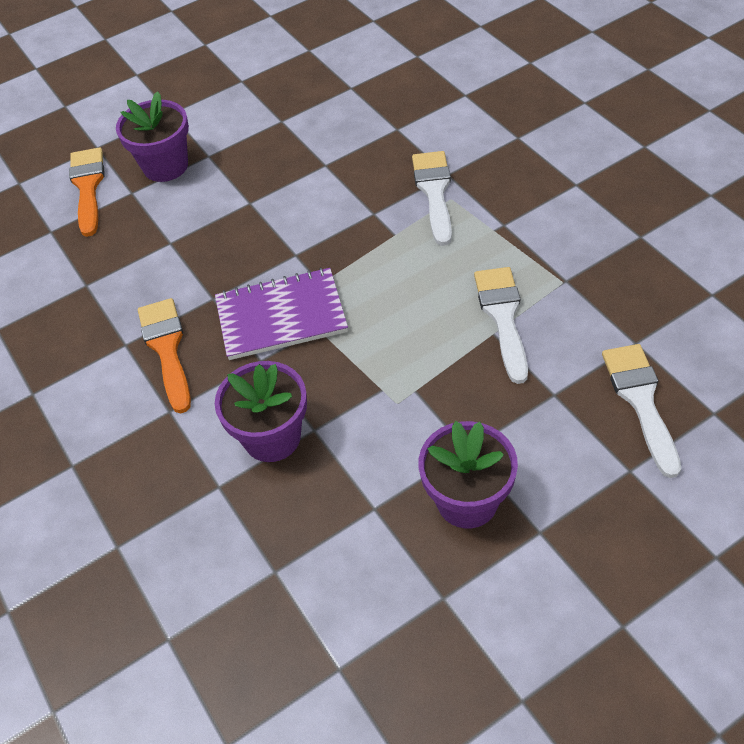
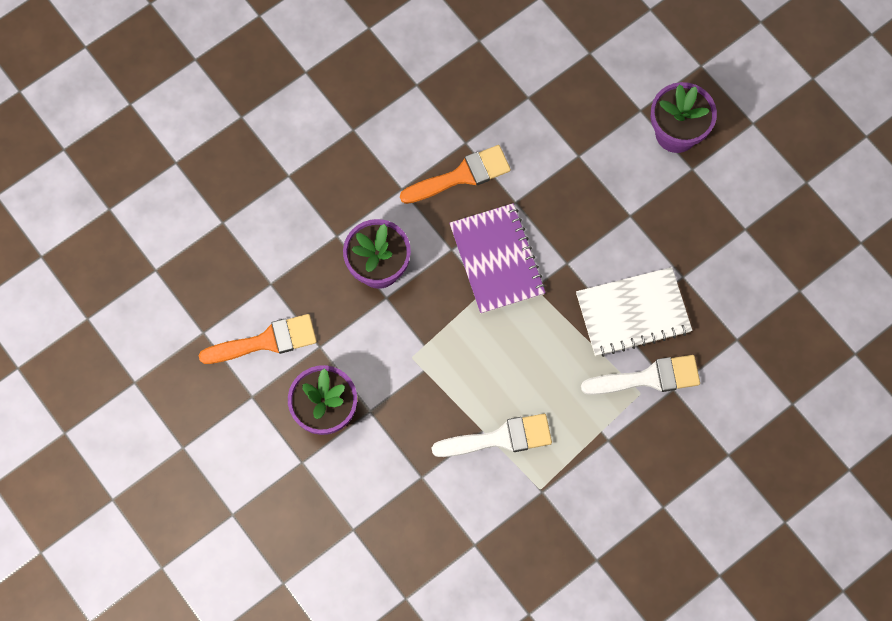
camera: 80 degrees right, 20 degrees up
orange brush [69,147,105,237] -> orange brush moved to [198,314,317,364]
white brush [602,344,681,478] -> none
none -> white notebook [576,267,692,357]

